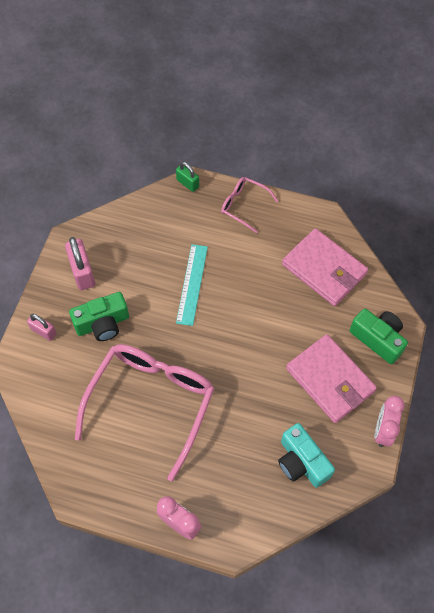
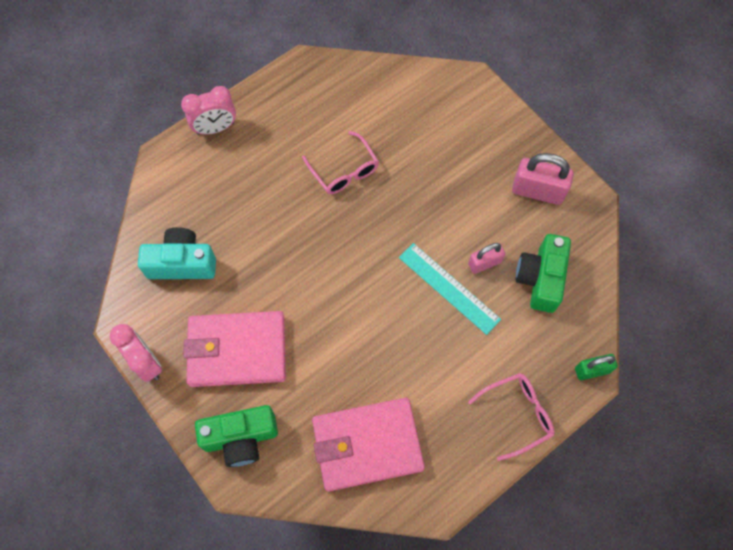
camera: 125 degrees right, 5 degrees up
pink padlock [27,314,57,341] -> pink padlock moved to [468,243,505,274]
green camera [69,292,129,341] -> green camera moved to [515,234,571,313]
pink glasses [75,344,214,481] -> pink glasses [302,131,379,194], size x0.47

